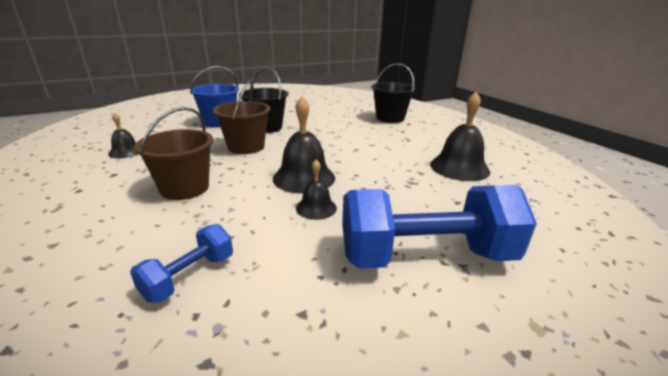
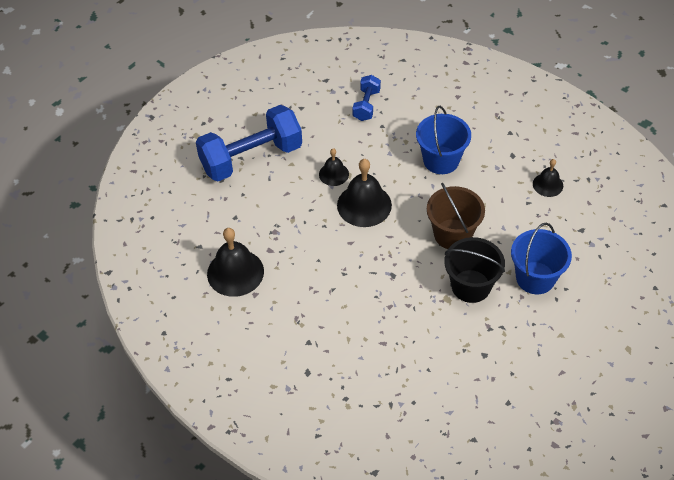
camera: 160 degrees right, 25 degrees up
brown bucket [134,107,213,200] -> blue bucket [416,106,471,174]
black bucket [371,63,416,123] -> none

